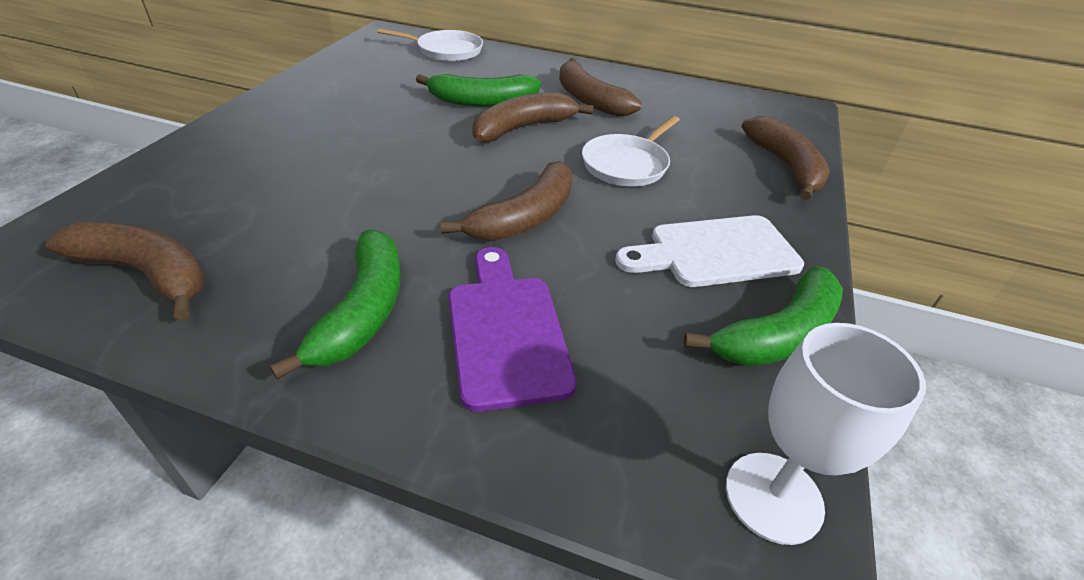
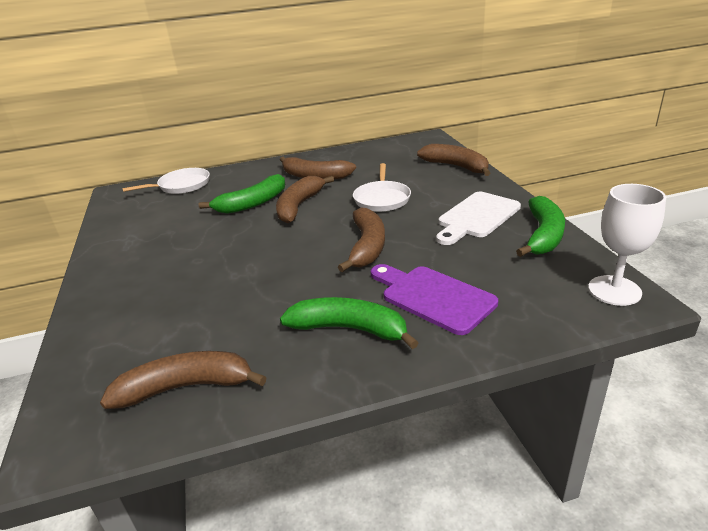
camera: 30 degrees left, 10 degrees down
green banana [270,229,401,380] -> green banana turned 45 degrees counterclockwise [280,297,419,349]

